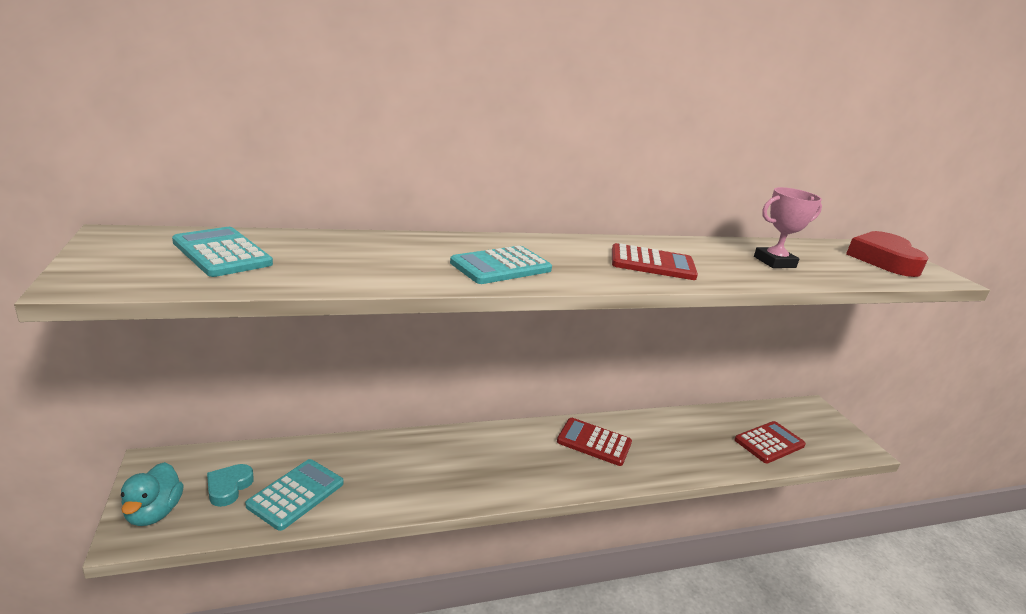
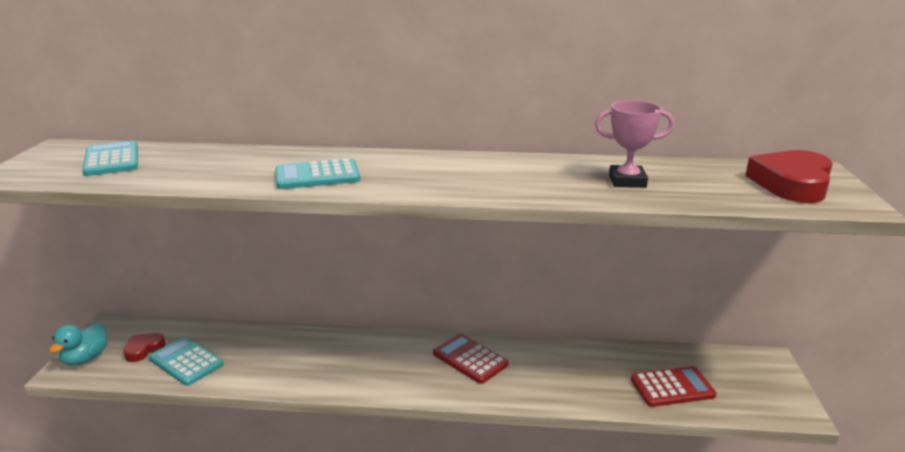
camera: 25 degrees right, 0 degrees up
turquoise heart [207,464,254,507] -> red heart [124,333,165,362]
turquoise calculator [245,459,343,531] -> turquoise calculator turned 105 degrees counterclockwise [149,337,224,386]
red calculator [612,243,698,280] -> none

